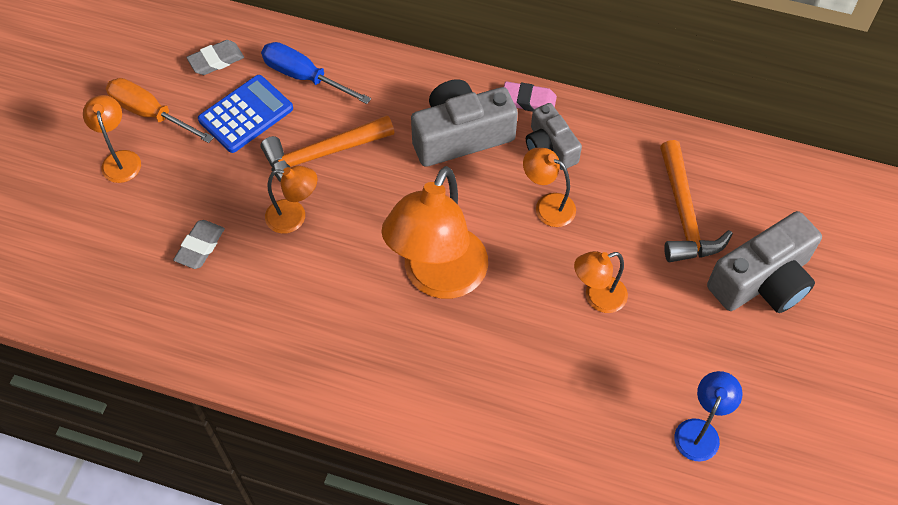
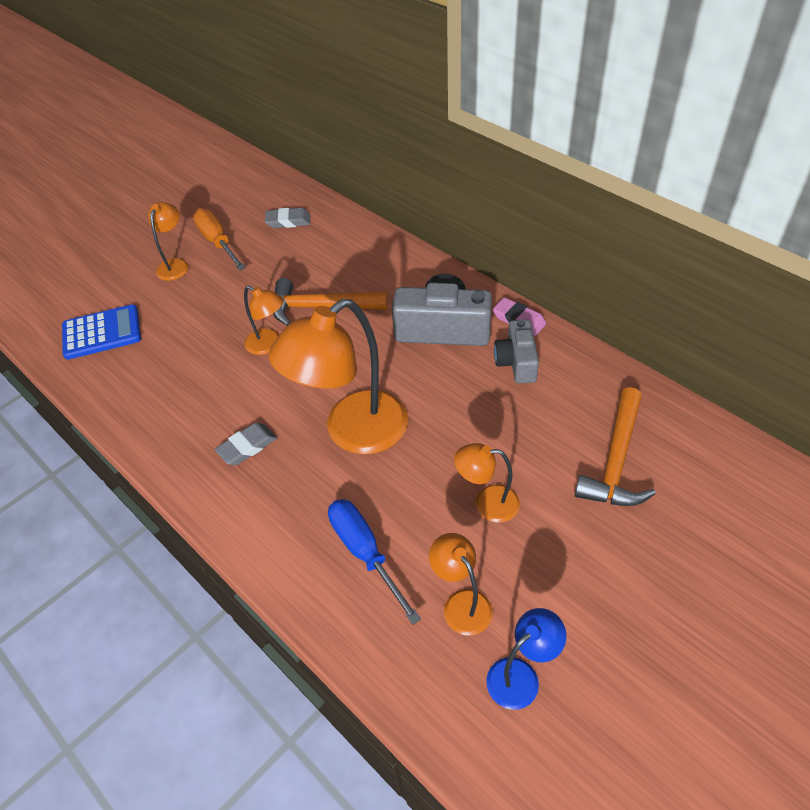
camera: 30 degrees right, 10 degrees down
grey eraser [173,220,225,269] -> grey eraser moved to [215,423,277,465]
blue calculator [198,75,293,153] -> blue calculator moved to [62,304,141,360]
blue screwdriver [261,42,371,104] -> blue screwdriver moved to [328,499,421,625]
orange lamp [523,148,576,227] -> orange lamp moved to [429,533,493,636]
grey camera [707,211,822,313] -> none

